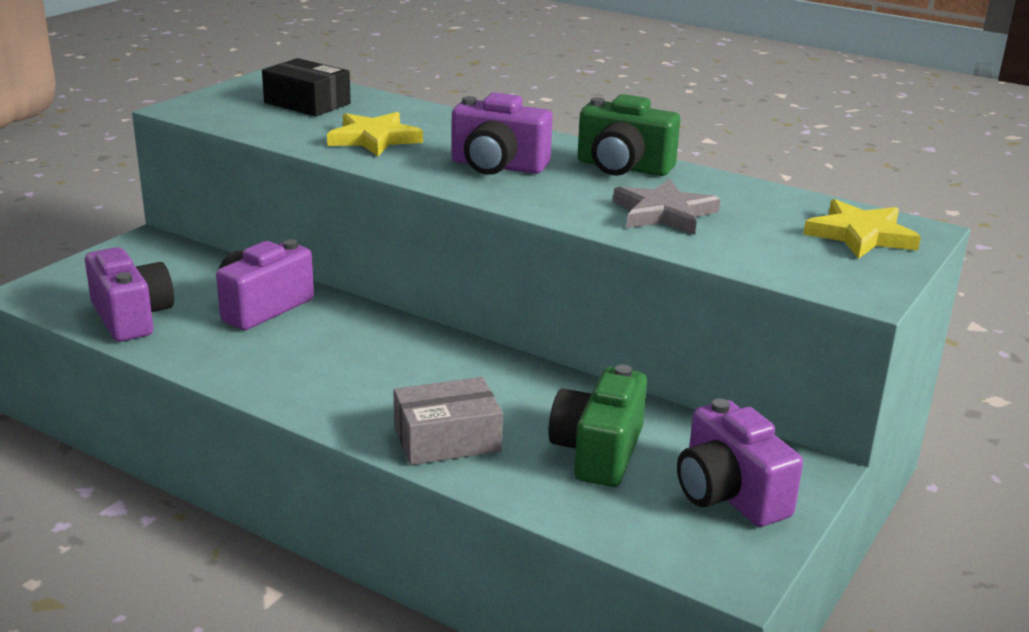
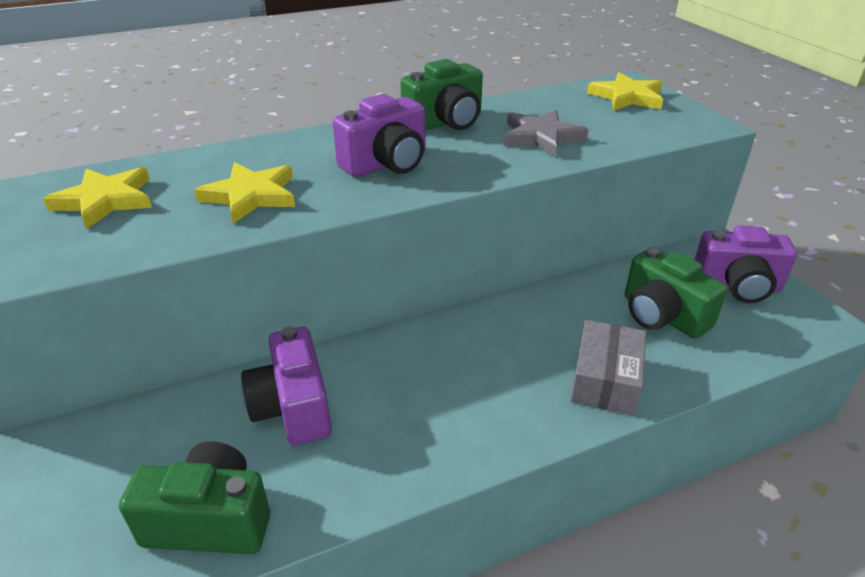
camera: 55 degrees left, 10 degrees up
purple camera [85,247,174,342] -> green camera [119,441,270,554]
black box [262,58,351,116] -> yellow star [43,167,152,229]

